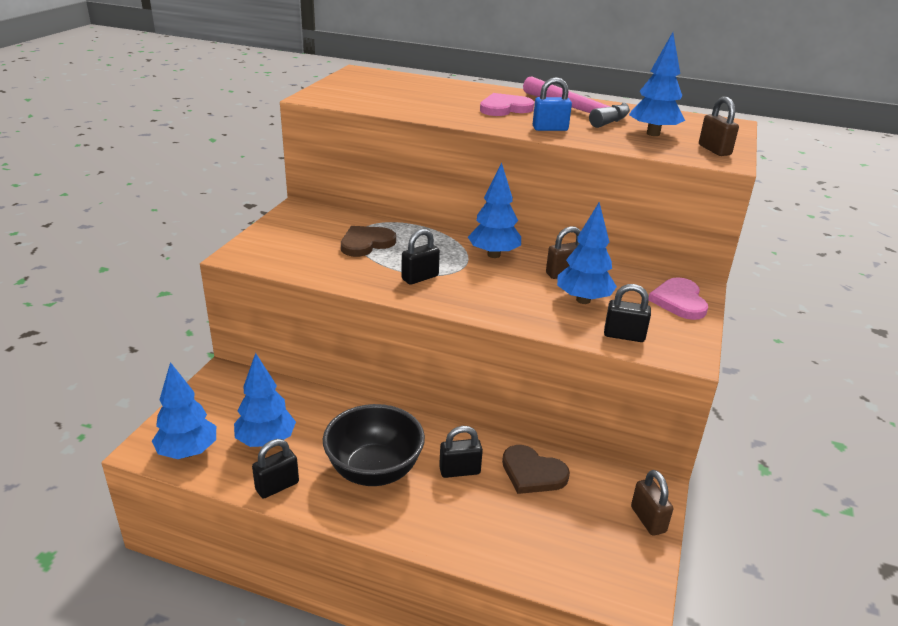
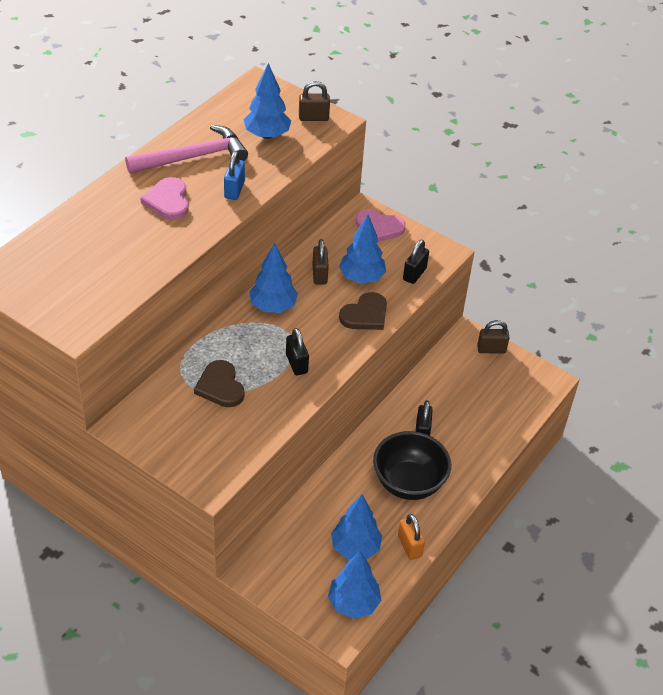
camera: 75 degrees left, 15 degrees up
black padlock [252,439,299,499] -> orange padlock [398,514,425,560]
brown heart [502,445,570,494] -> brown heart moved to [339,292,387,330]

